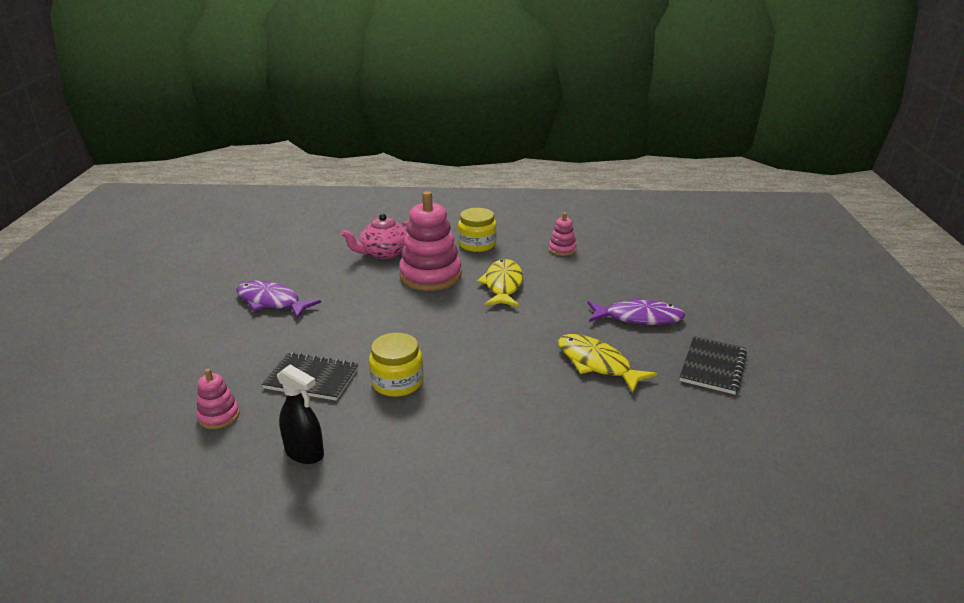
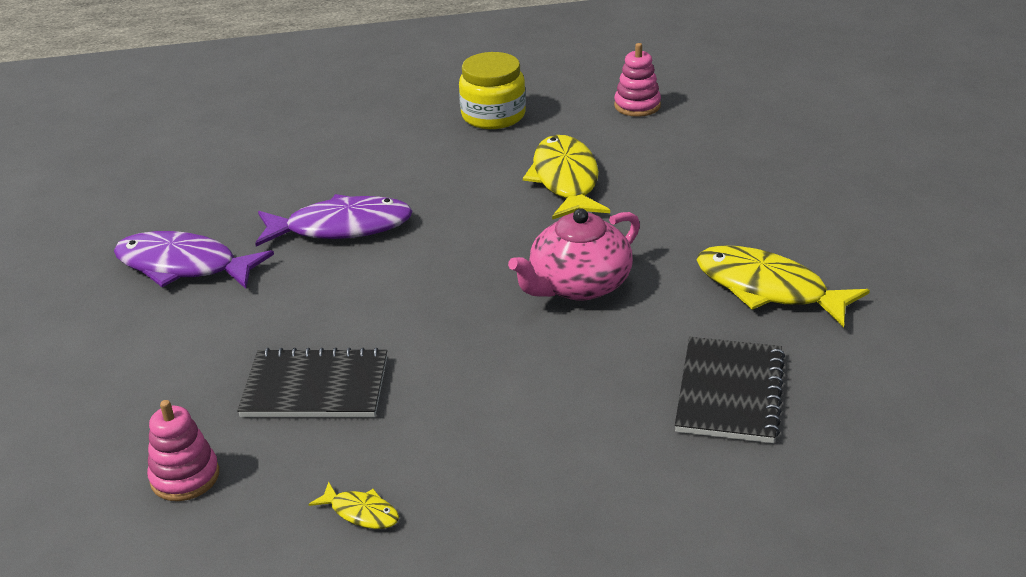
camera: 10 degrees left, 5 degrees up
black spray bottle [277,365,324,464] -> yellow fish [309,482,399,529]
pink teapot [341,214,409,259] -> pink teapot moved to [508,208,640,301]
yellow jar [369,333,423,397] -> none
pink stacking toy [399,191,461,291] -> none
purple fish [588,297,685,325] -> purple fish moved to [255,194,413,246]
black notebook [680,336,747,395] -> black notebook moved to [675,337,785,443]

